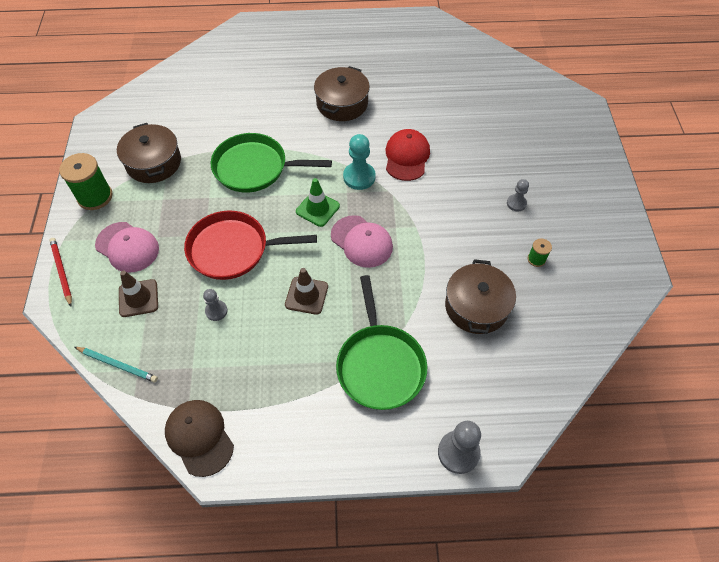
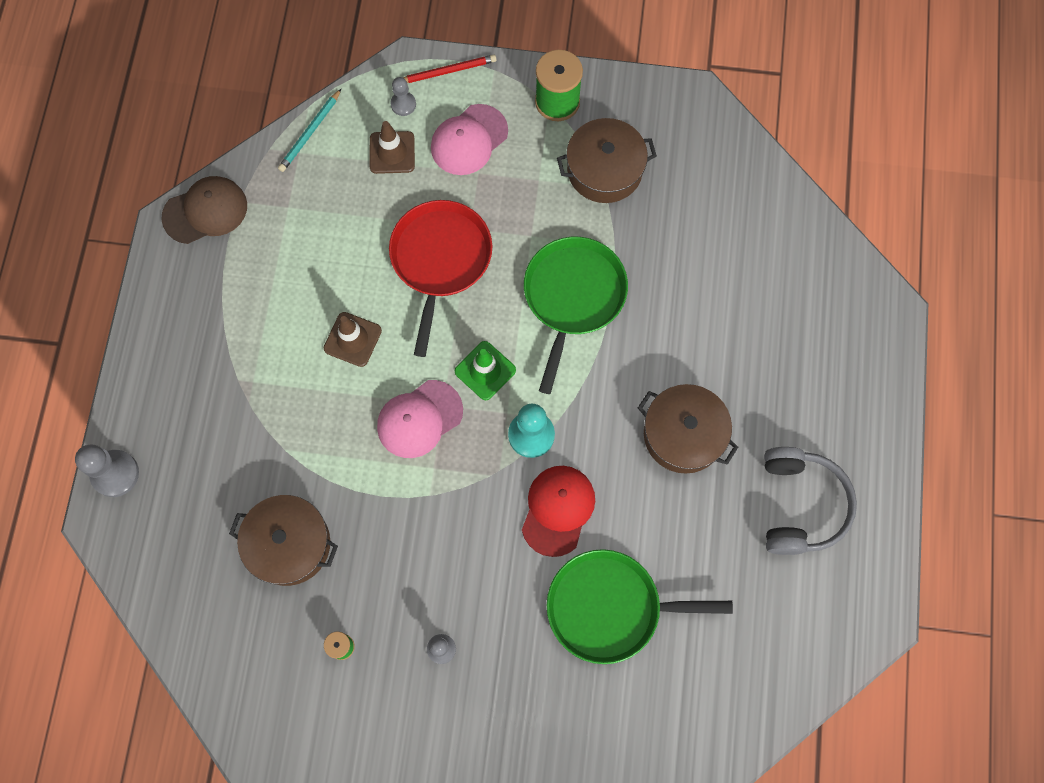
camera: 100 degrees right, 15 degrees up
grey pawn [203,289,228,321] -> grey pawn moved to [390,77,416,116]
green pan [336,275,427,410] -> green pan moved to [547,549,733,664]
red cap [386,129,430,181] -> red cap turned 90 degrees counterclockwise [522,466,595,557]
none -> grey headphones [764,447,857,555]

